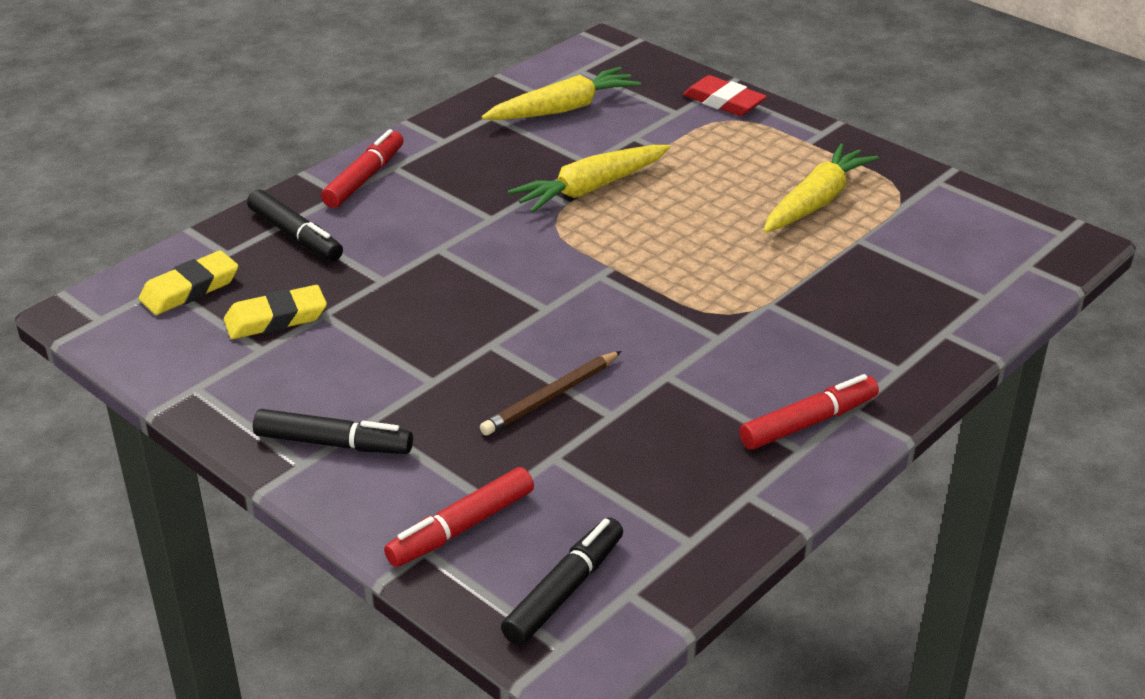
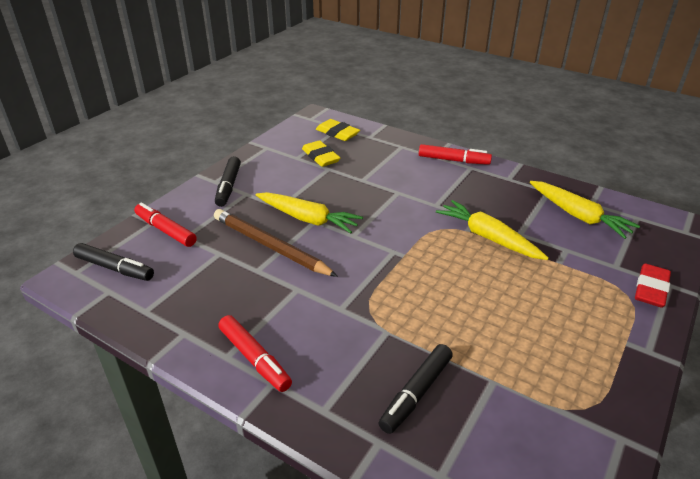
camera: 80 degrees right, 0 degrees up
black marker [247,190,343,261] -> black marker moved to [379,344,453,434]
brown pencil [480,351,621,436] -> brown pencil [214,209,338,277], size x1.57
yellow carrot [763,144,878,233] -> yellow carrot moved to [256,192,363,233]

